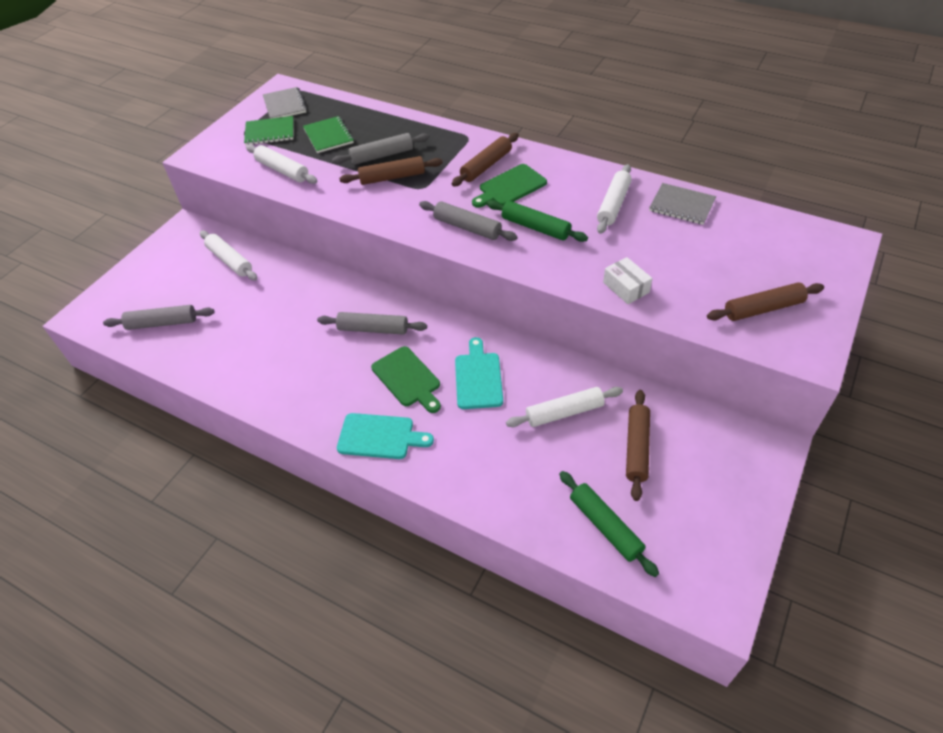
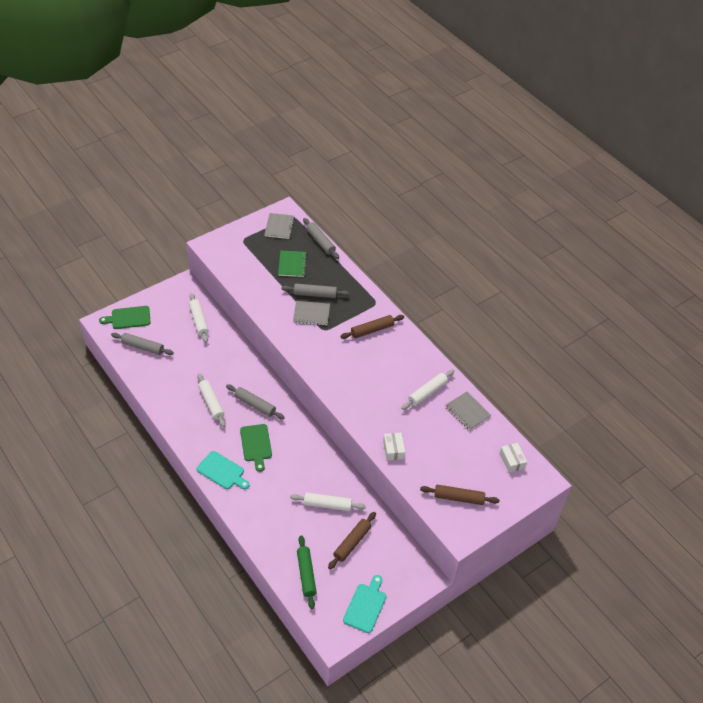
camera: 20 degrees right, 0 degrees up
green notebook [244,116,294,145] -> none
white rolling pin [246,144,317,184] -> white rolling pin moved to [197,373,226,427]
brown rolling pin [339,156,443,185] -> grey notebook [293,301,330,326]
grey rolling pin [419,201,518,241] -> grey rolling pin moved to [303,218,339,259]
turquoise cutting board [455,337,503,409] -> turquoise cutting board moved to [343,575,386,633]
green cutting board [472,164,547,208] -> green cutting board moved to [99,306,151,329]
green rolling pin [487,200,588,242] -> none
none -> white box [500,443,527,473]

